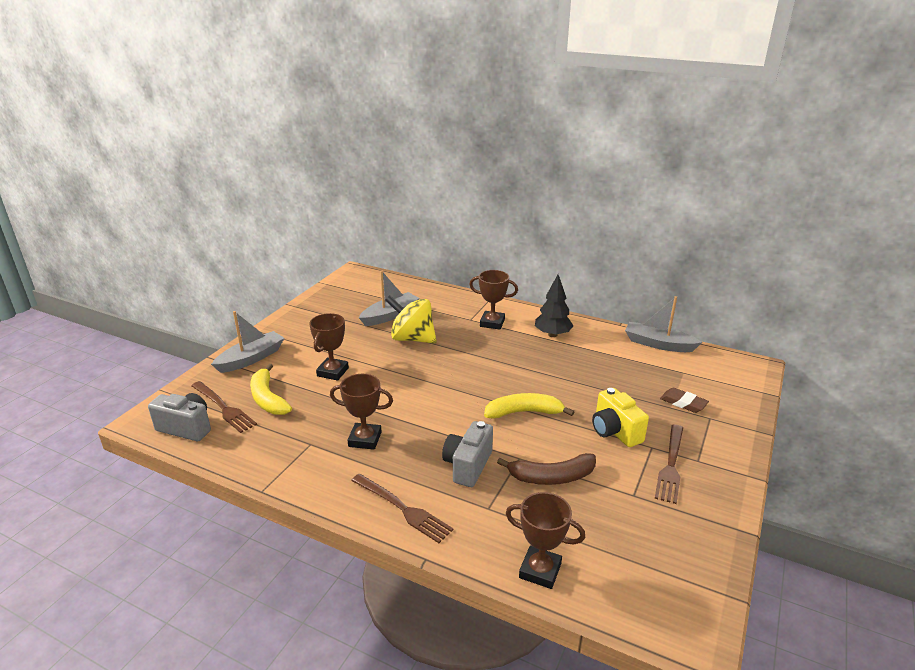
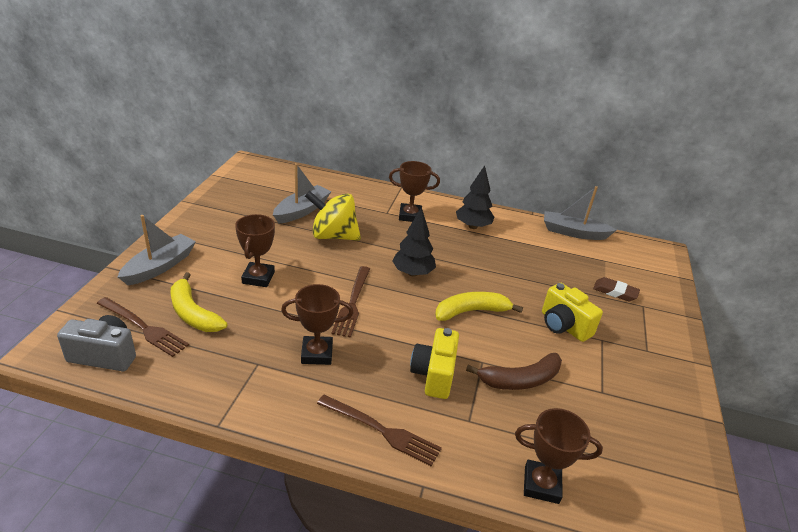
camera: 15 degrees left, 5 degrees up
grey camera [442,421,493,487] -> yellow camera [410,328,459,399]
brown fork [655,424,683,504] -> brown fork moved to [331,266,370,338]
none -> black tree [392,207,436,277]

